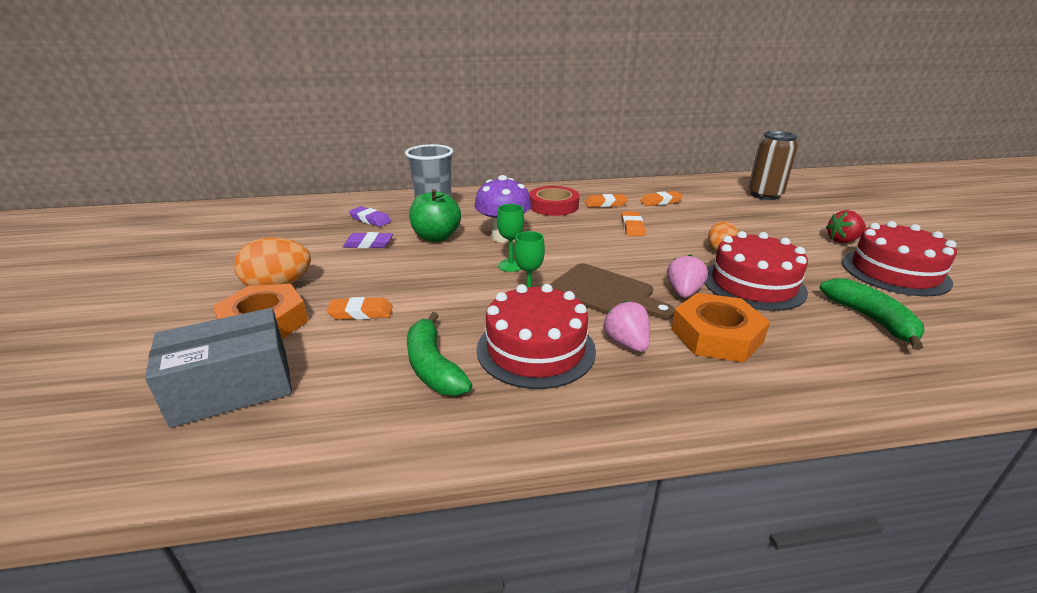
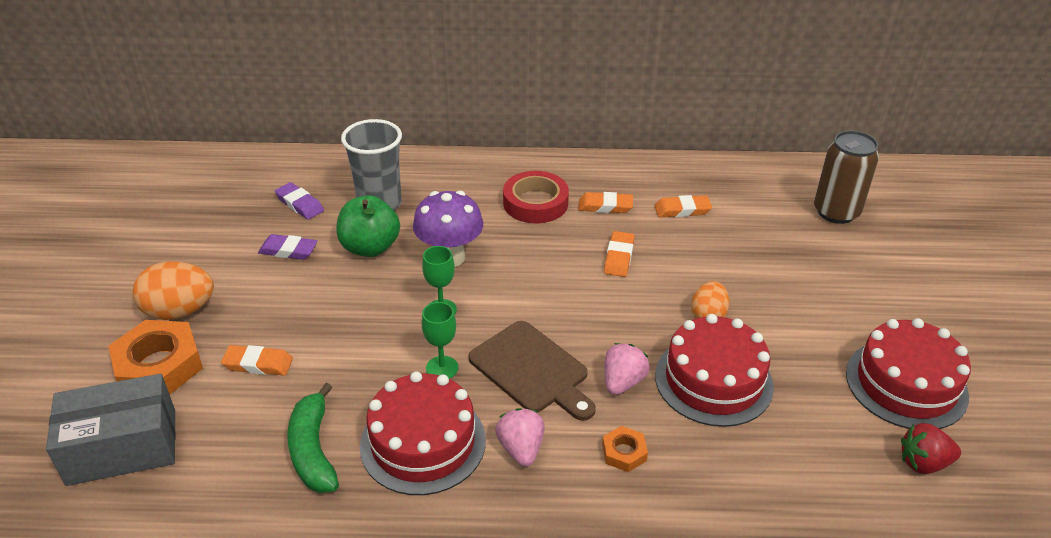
camera: 10 degrees right, 10 degrees up
orange nut [671,293,770,362] -> orange nut [602,426,648,472], size x0.49
green banana [820,278,925,350] -> none
red strawberry [826,210,866,243] -> red strawberry moved to [901,423,961,474]

